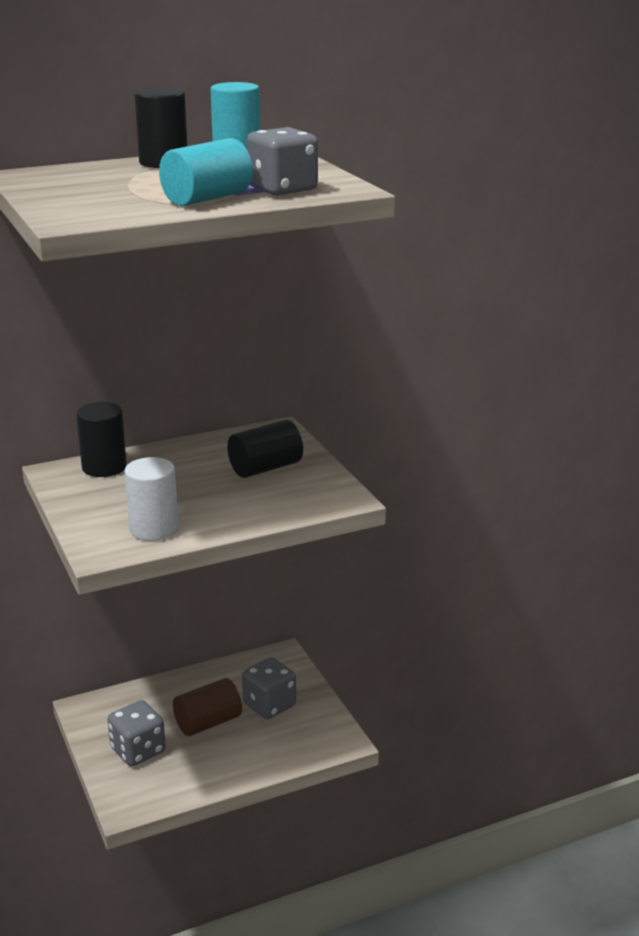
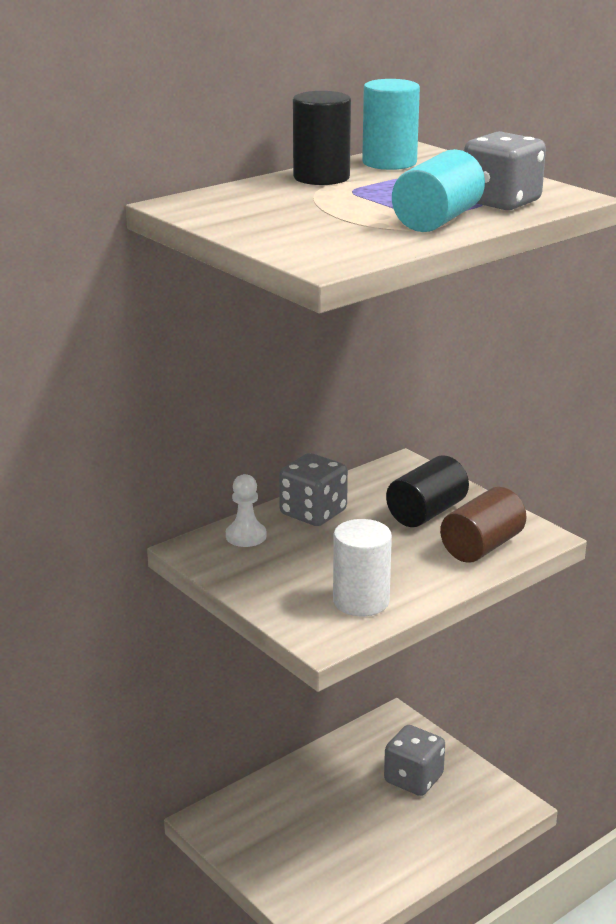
camera: 15 degrees left, 0 degrees up
black cylinder [76,402,127,477] -> white pawn [226,474,266,547]
grey dice [107,700,166,766] -> grey dice moved to [279,453,348,526]
brown cylinder [173,678,242,736] -> brown cylinder moved to [440,487,527,563]

